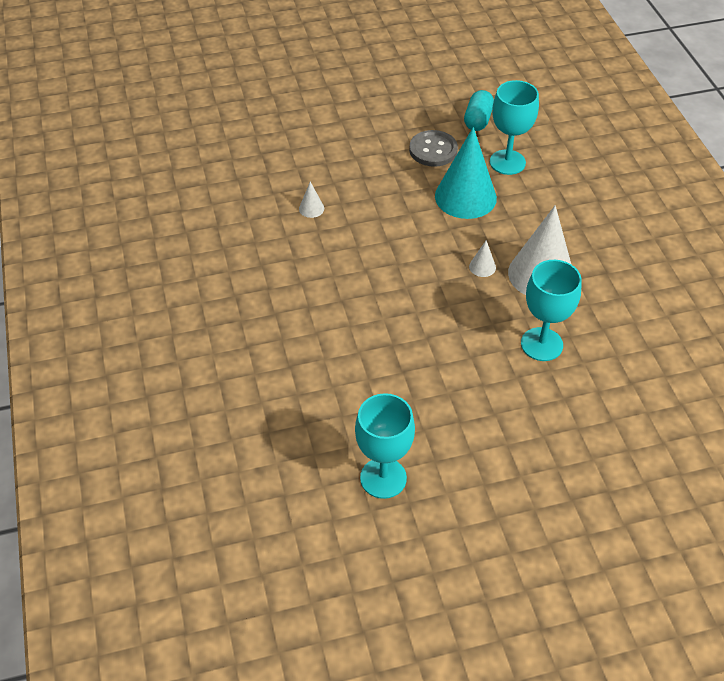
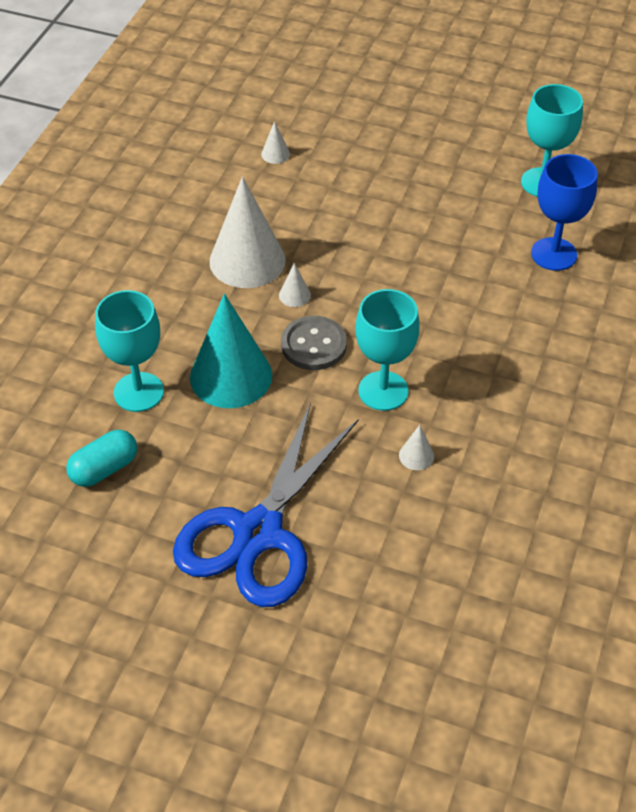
camera: 145 degrees left, 0 degrees up
grey button [409,130,458,167] -> grey button moved to [281,316,347,370]
turquoise goblet [521,260,582,361] -> turquoise goblet moved to [355,289,420,411]
none -> blue scissors [173,402,359,607]
none -> white cone [261,121,290,164]
none -> blue goblet [531,154,598,271]

